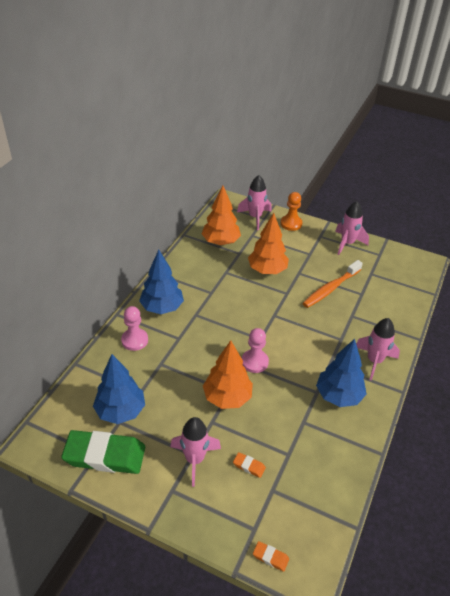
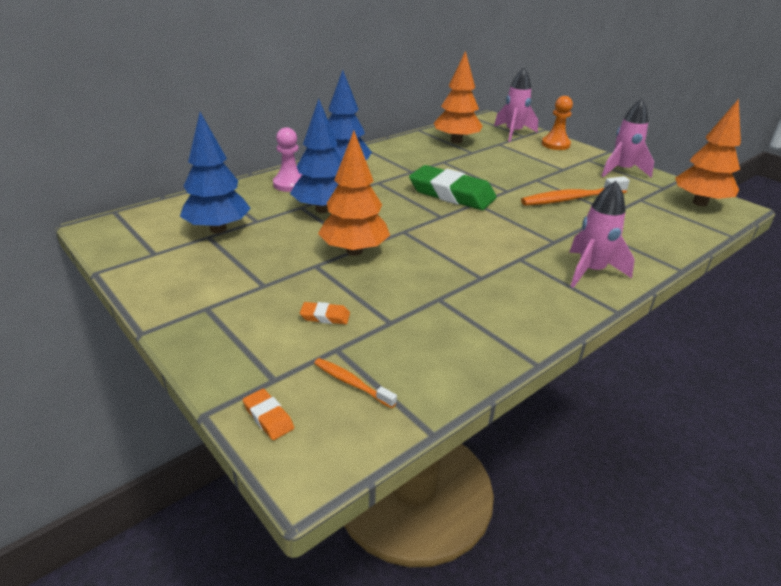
camera: 25 degrees right, 10 degrees down
green eraser [61,430,145,474] -> green eraser moved to [409,165,497,210]
pink rocket [170,417,221,487] -> none
orange eraser [233,452,266,478] -> orange eraser turned 45 degrees counterclockwise [300,302,350,324]
pink pawn [242,328,269,373] -> none
orange tree [248,213,289,274] -> orange tree moved to [675,99,741,206]
blue tree [316,339,367,407] -> blue tree moved to [290,99,342,213]
none -> orange toothbrush [314,358,397,408]

